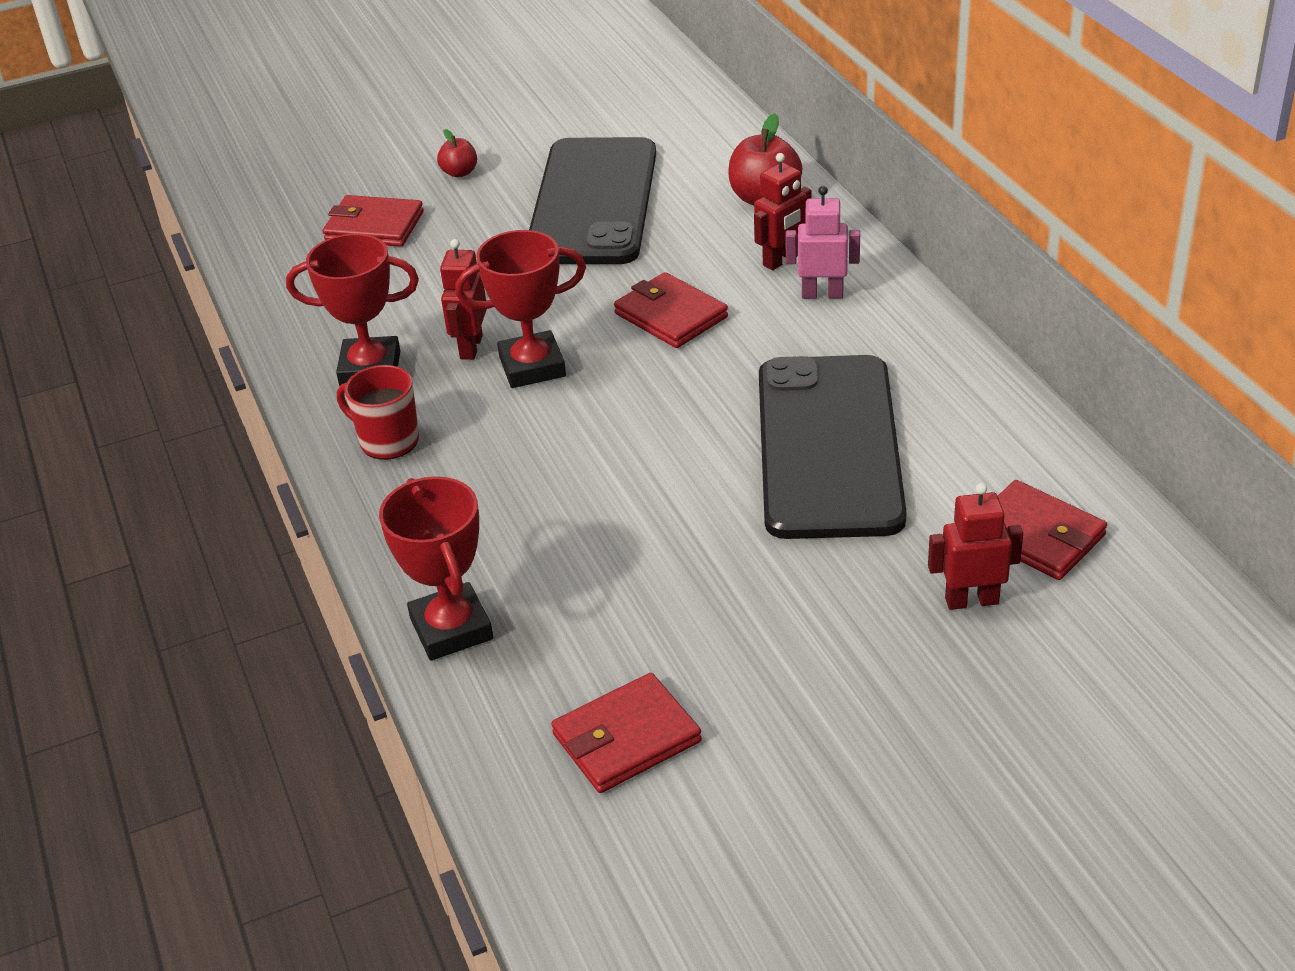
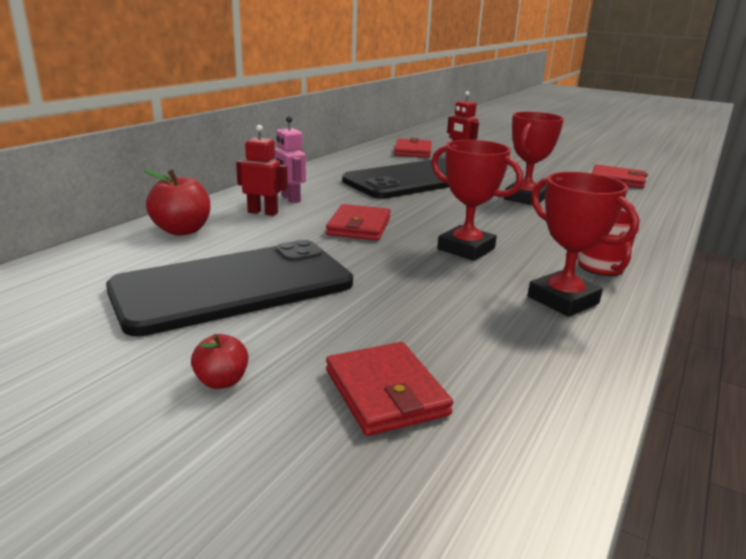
camera: 130 degrees left, 15 degrees down
red trophy [379,476,493,660] -> red trophy moved to [504,112,564,205]
red robot [440,239,487,360] -> none

